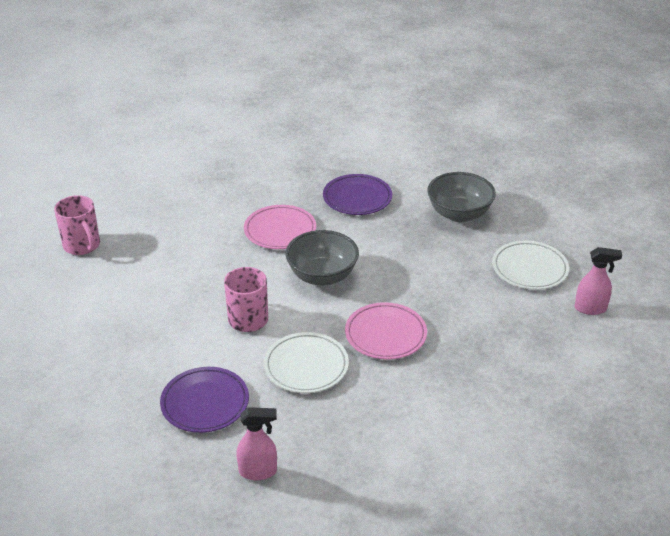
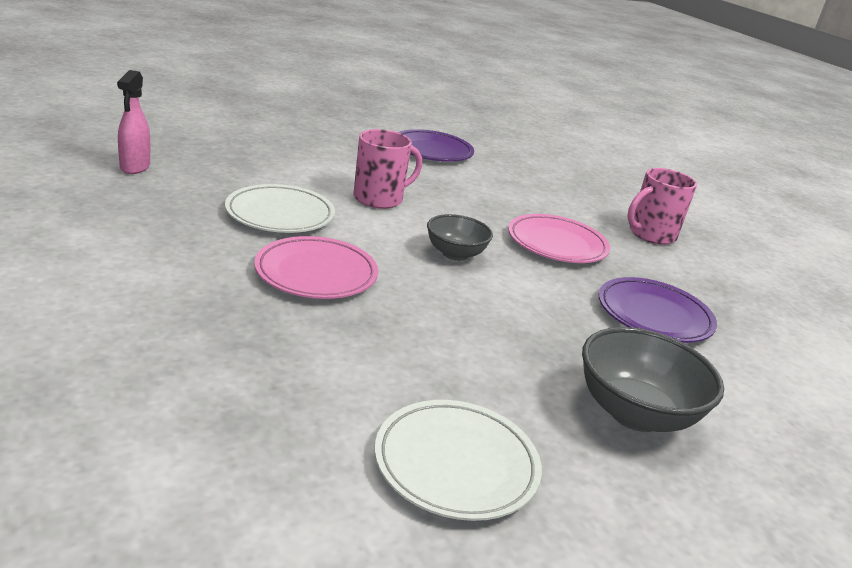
camera: 90 degrees right, 10 degrees down
pink mug [54,195,100,255] -> pink mug moved to [627,168,697,245]
purple plate [160,367,249,433] -> purple plate moved to [398,129,474,162]
grey bowl [286,230,359,286] -> grey bowl [427,214,493,261], size x0.63
pink spray bottle [575,247,622,315] -> none

